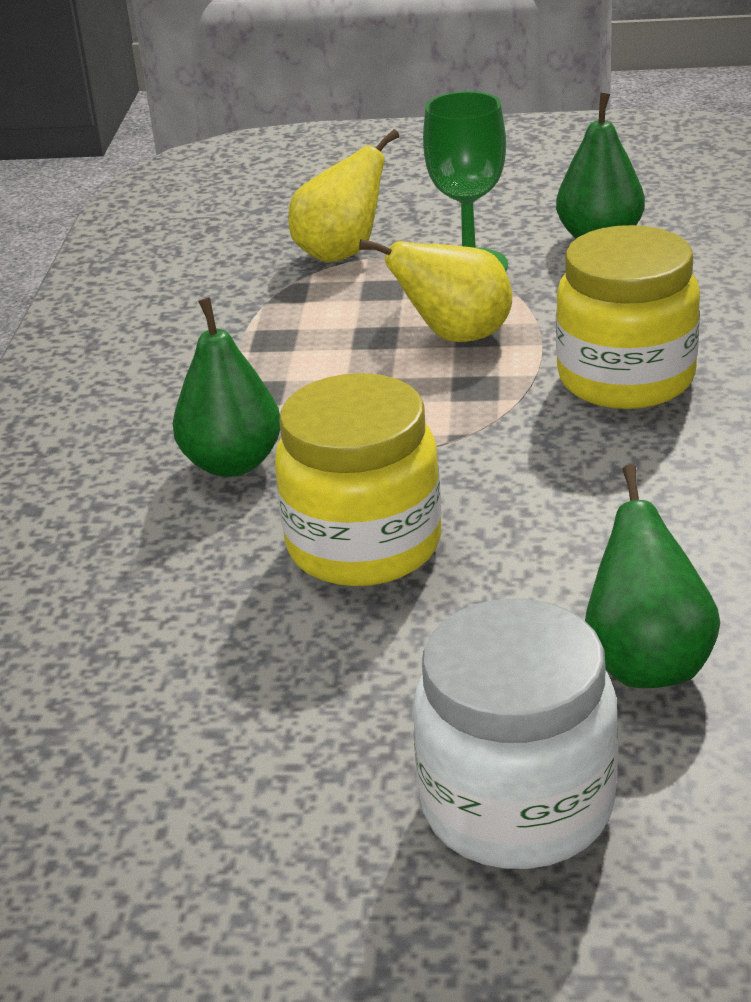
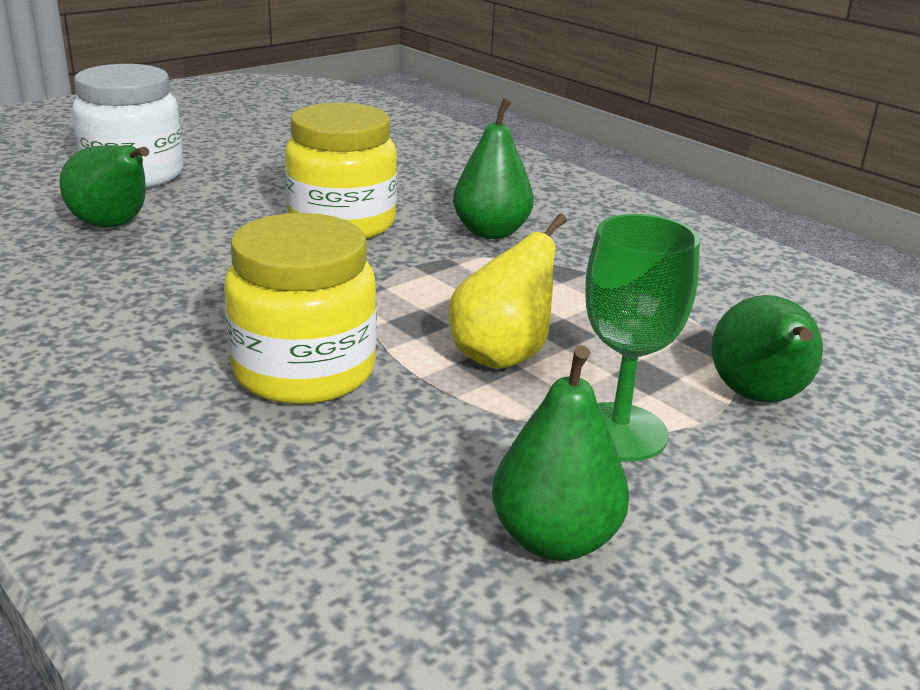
camera: 130 degrees right, 5 degrees down
yellow pear [288,129,399,263] -> green pear [711,295,823,402]

